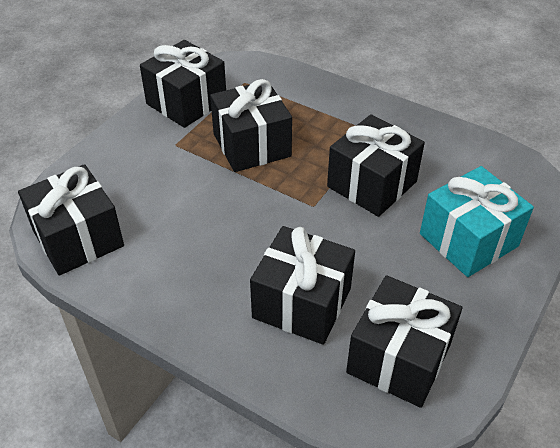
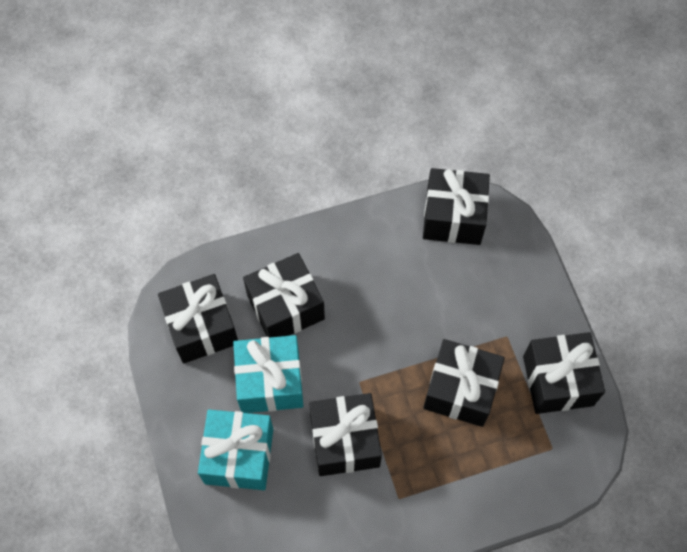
camera: 130 degrees right, 20 degrees up
none -> turquoise gift [233,335,303,413]

